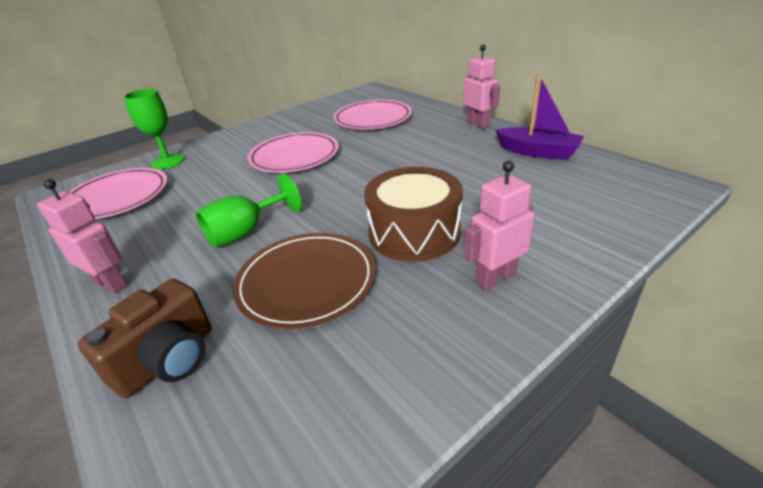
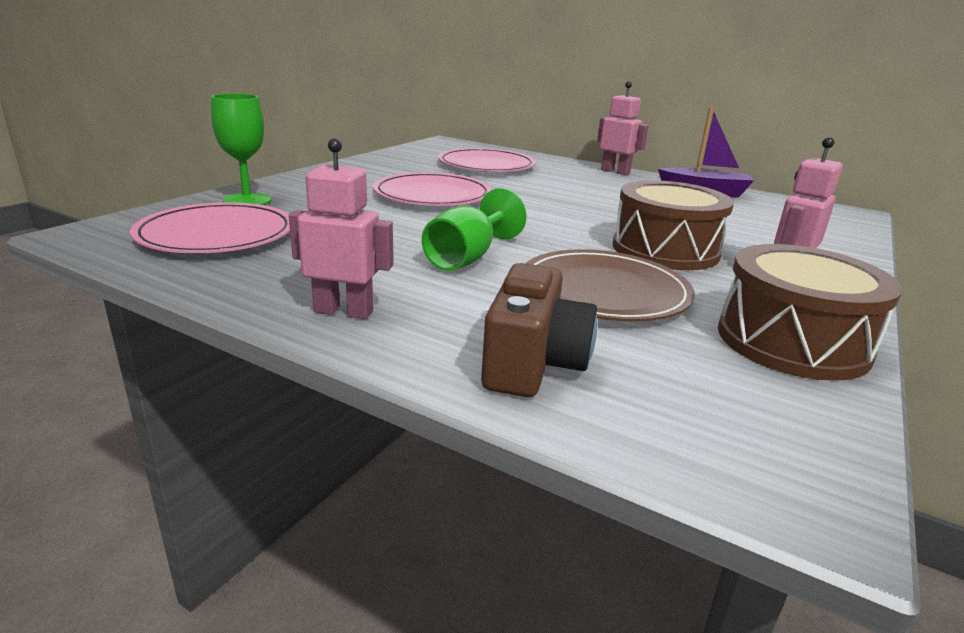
camera: 25 degrees left, 10 degrees down
none -> brown drum [718,244,903,381]

